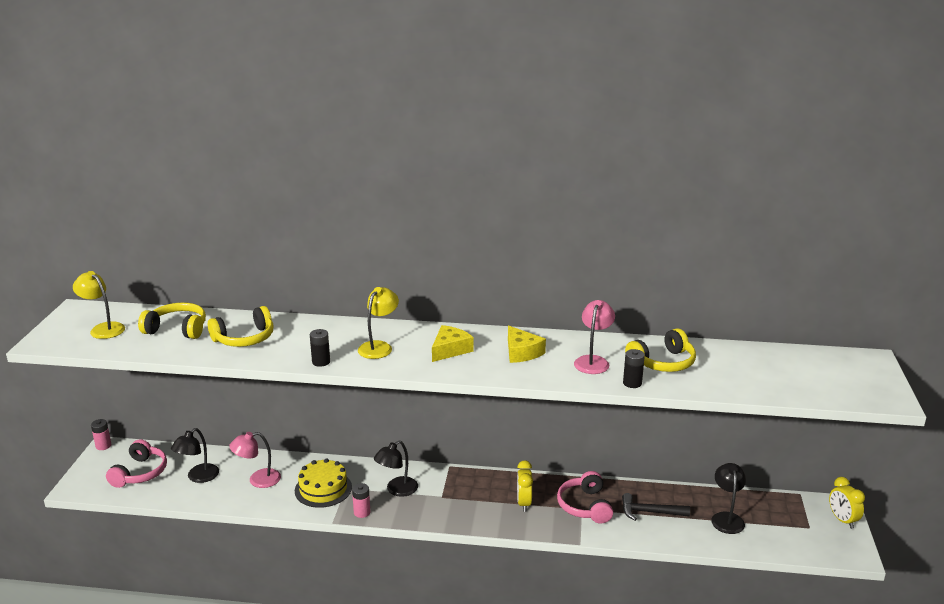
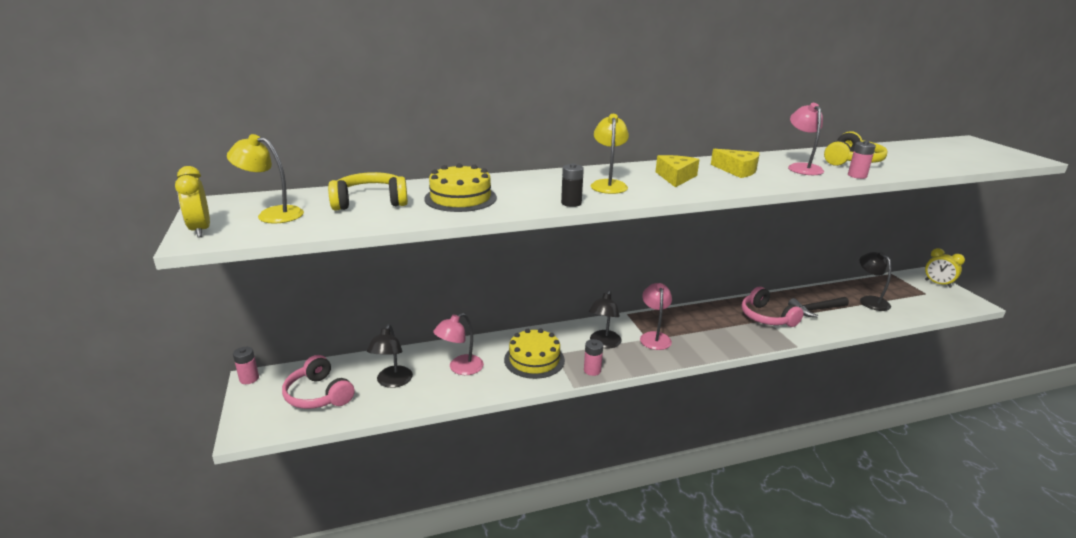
camera: 25 degrees left, 0 degrees up
pink headphones [106,439,167,488] -> pink headphones turned 150 degrees clockwise [282,355,355,409]
yellow headphones [208,306,274,347] -> yellow cake [424,163,497,212]
yellow clock [517,460,533,512] -> yellow clock moved to [175,166,210,237]
black battery [623,349,645,388] -> pink battery [848,141,876,179]
none -> pink lamp [640,283,672,350]

